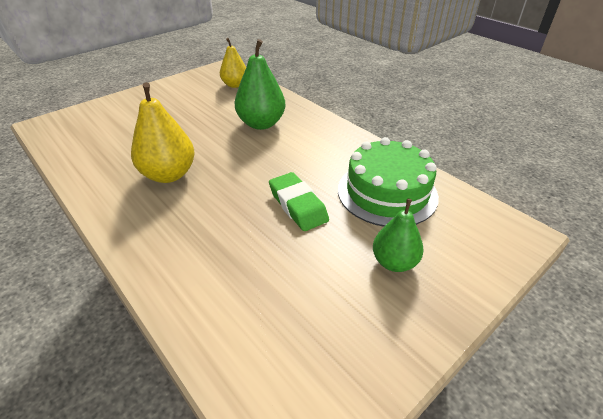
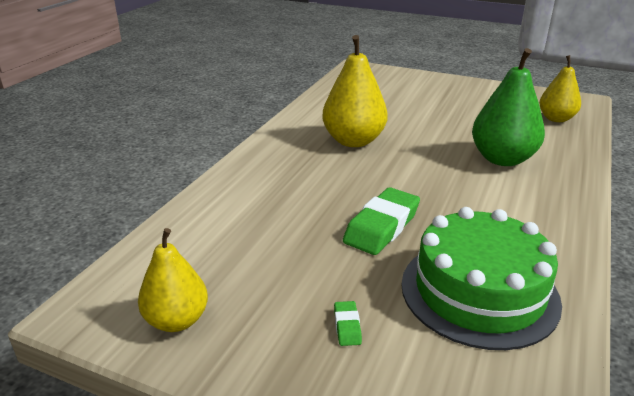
camera: 65 degrees right, 10 degrees down
green pear [373,199,424,272] -> green eraser [334,301,362,346]
none -> yellow pear [138,228,208,332]

